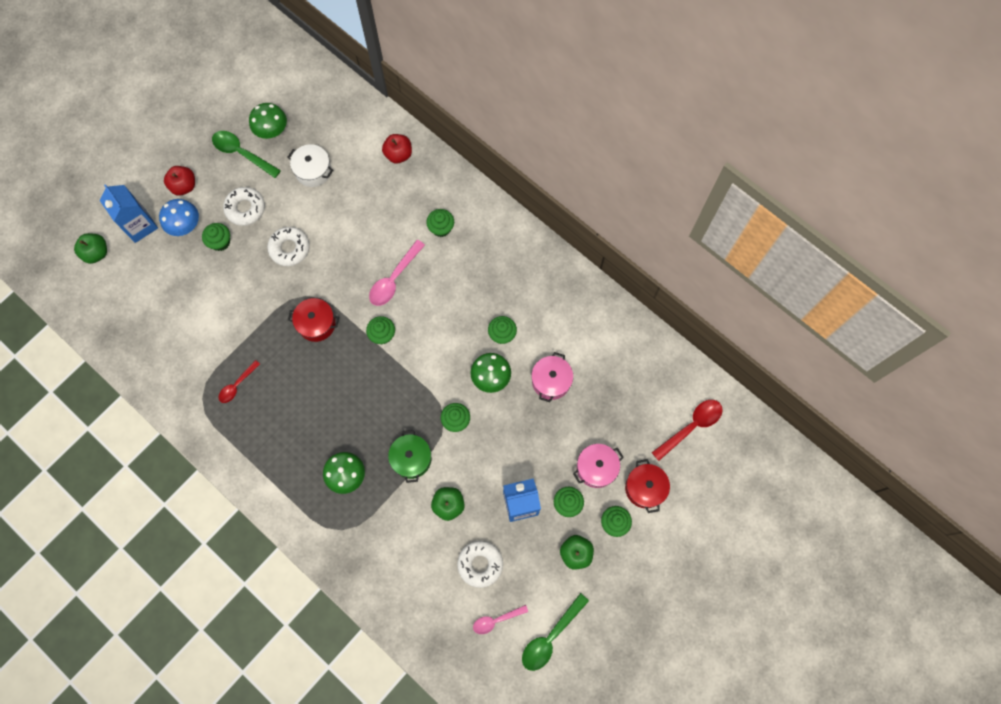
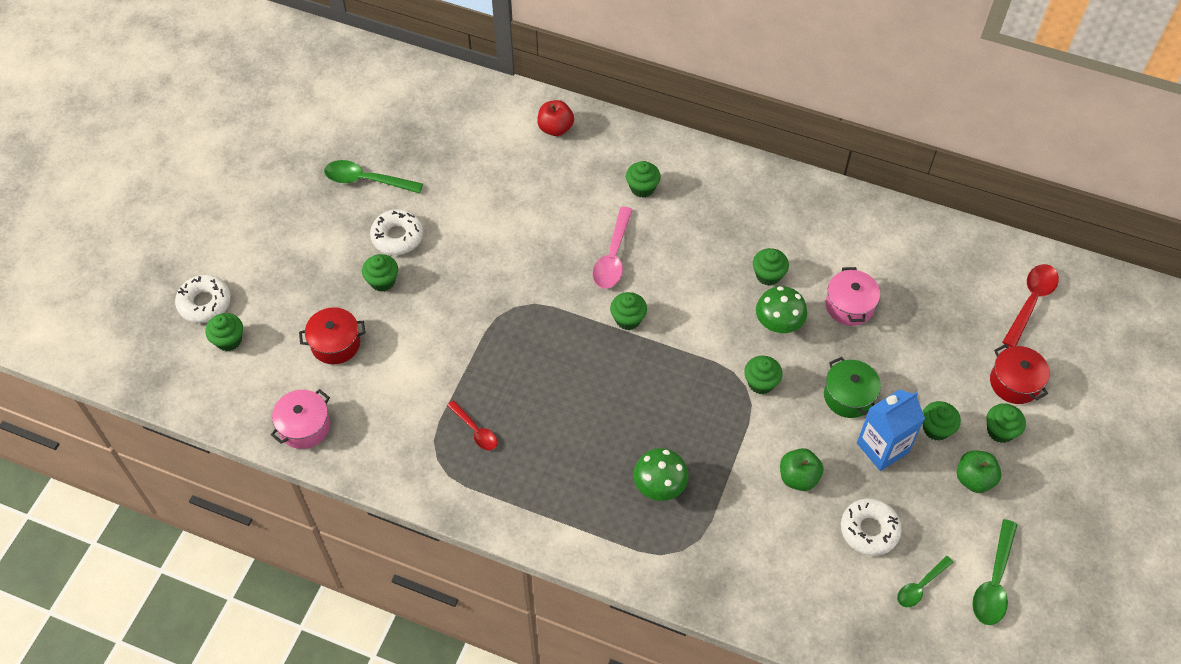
camera: 20 degrees left, 15 degrees down
green apple [74,233,107,264] -> green cupcake [205,313,243,351]
blue carton [99,184,158,243] -> none
blue mushroom [159,199,199,236] -> none
red apple [164,166,195,196] -> none
red spoon [218,360,260,403] -> red spoon turned 60 degrees counterclockwise [447,400,497,450]
green mushroom [249,103,287,139] -> none
white donut [267,227,310,266] -> white donut moved to [175,275,231,323]
white pot [288,144,333,187] -> none
red pot [288,298,339,342] -> red pot moved to [299,307,366,364]
green pot [388,430,431,483] -> green pot moved to [824,357,881,418]
pink spoon [473,605,528,634] -> green spoon [897,556,954,607]
pink pot [573,444,624,488] -> pink pot moved to [271,389,330,449]

